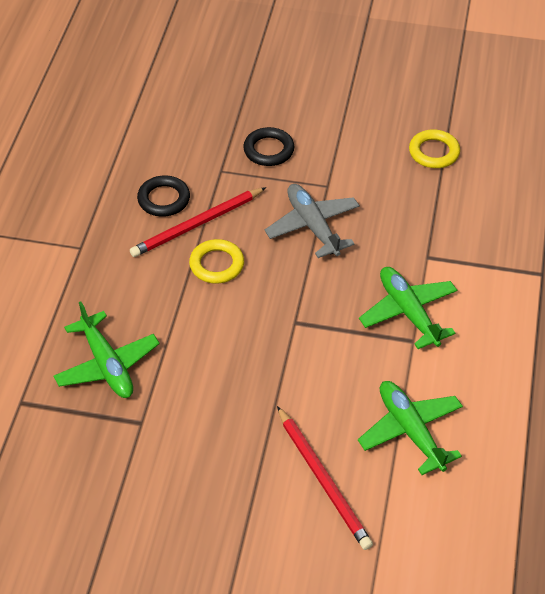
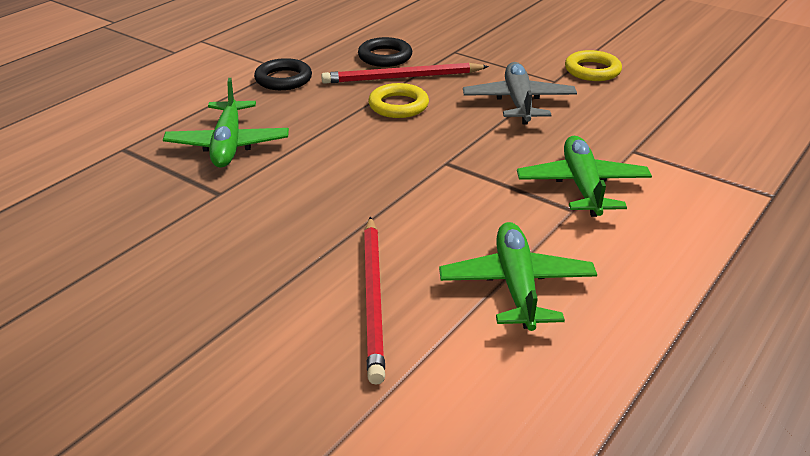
camera: 25 degrees right, 15 degrees down
black ring [243,127,294,166] -> black ring moved to [254,58,312,90]
yellow ring [409,129,460,168] -> yellow ring moved to [565,50,622,81]

